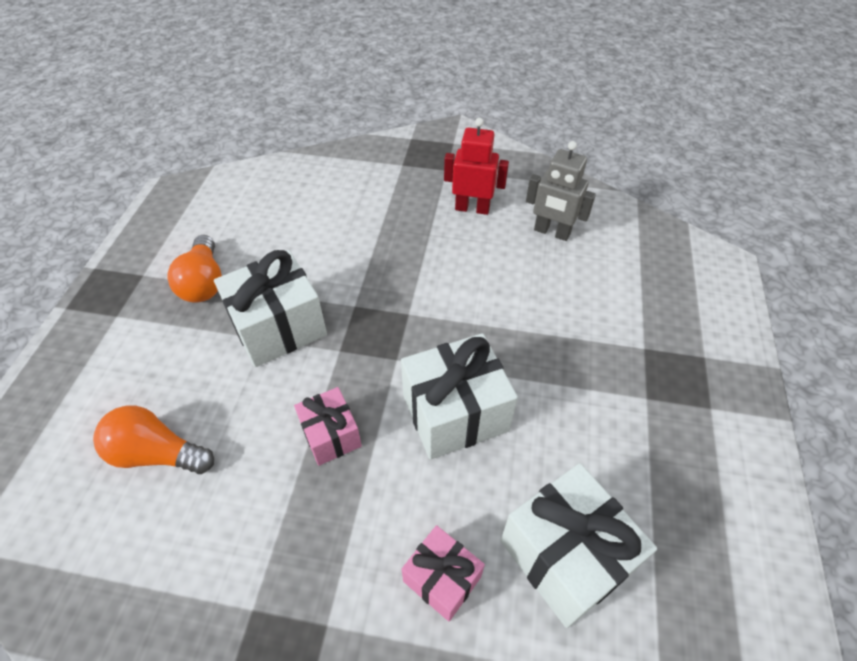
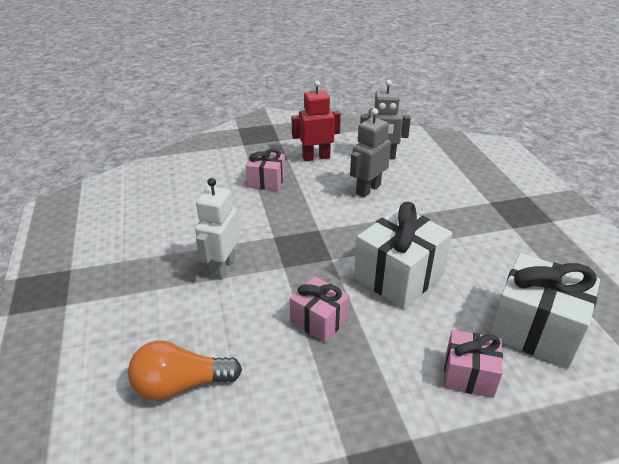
camera: 25 degrees left, 15 degrees down
orange light bulb [167,235,222,303] -> none
white gift [214,250,327,367] -> white robot [195,178,240,280]
none -> pink gift [246,149,285,191]
none -> grey robot [350,108,391,197]

